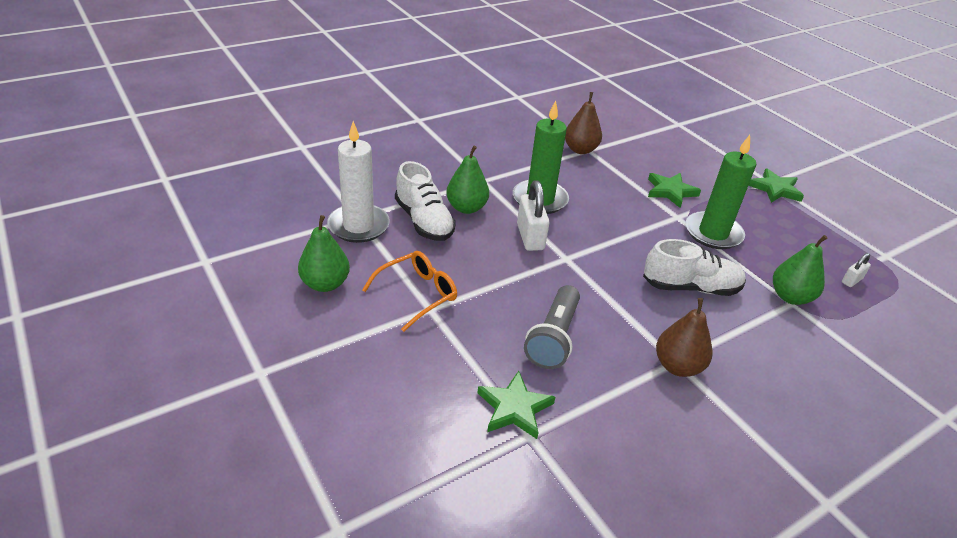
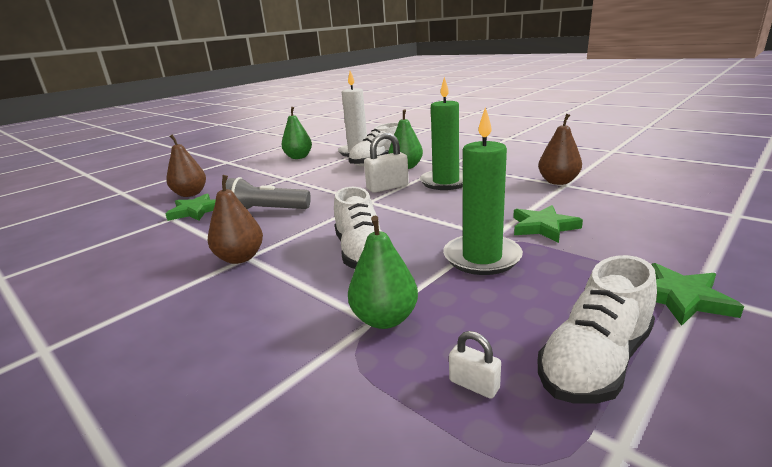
camera: 80 degrees right, 15 degrees down
orange glasses [362,251,457,332] -> none
none -> brown pear [166,134,206,197]
none -> white shoe [538,255,657,404]

